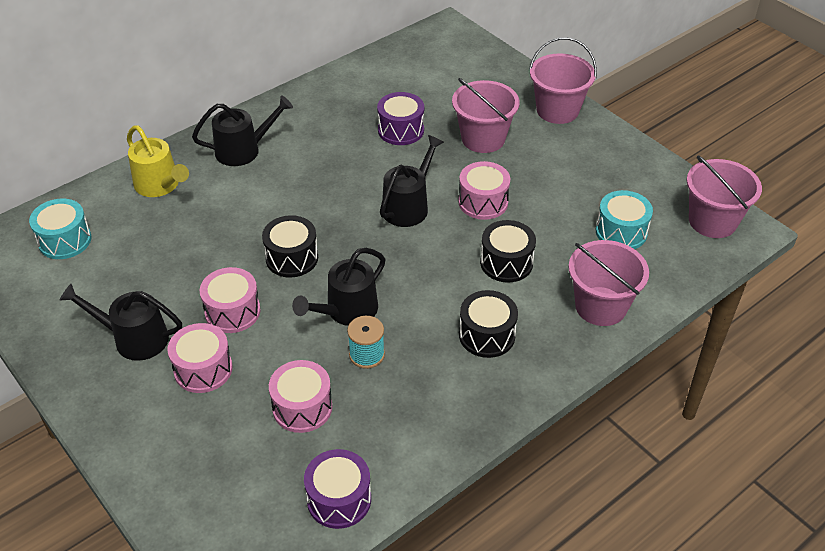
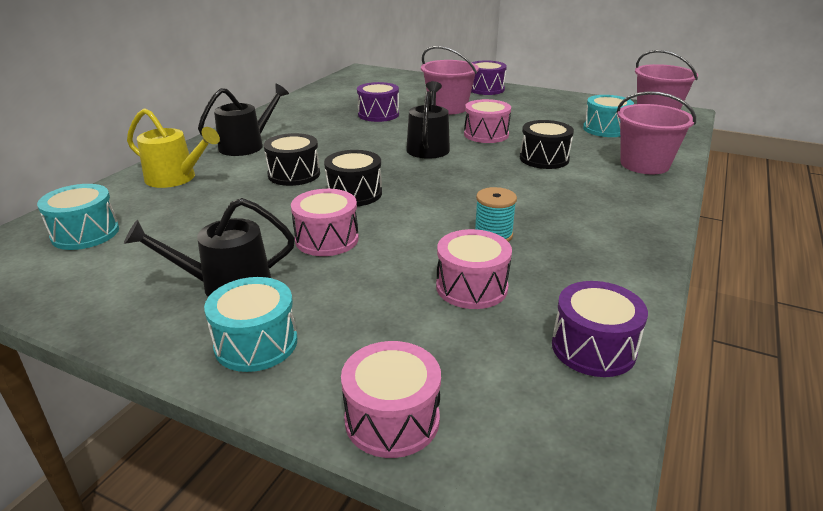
camera: 25 degrees left, 15 degrees down
pink drum [167,323,232,393] -> pink drum moved to [341,341,441,458]
black watering can [292,248,386,326] -> none
black drum [459,290,518,358] -> black drum moved to [264,133,320,186]
pink bucket [529,37,597,124] -> purple drum [471,60,507,95]
none -> turquoise drum [204,277,297,372]

